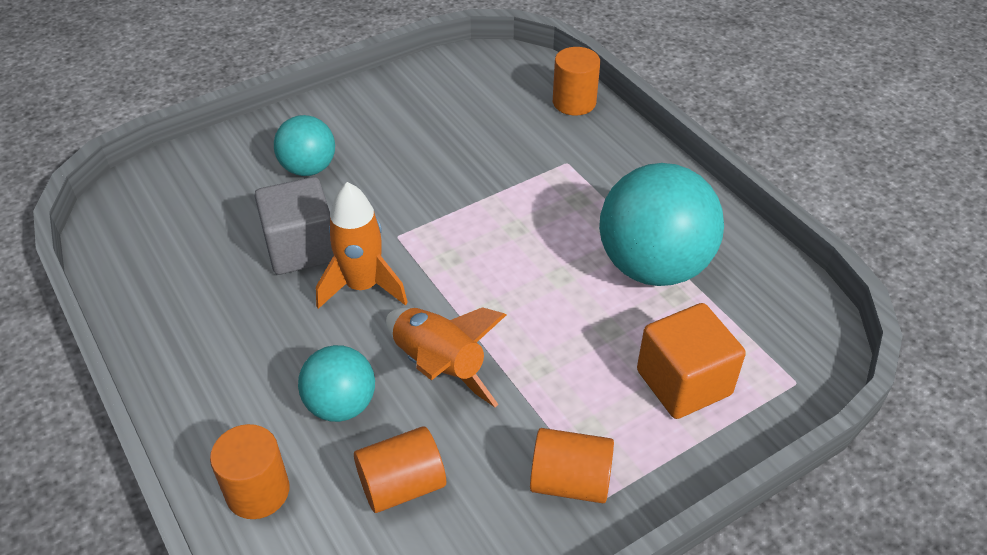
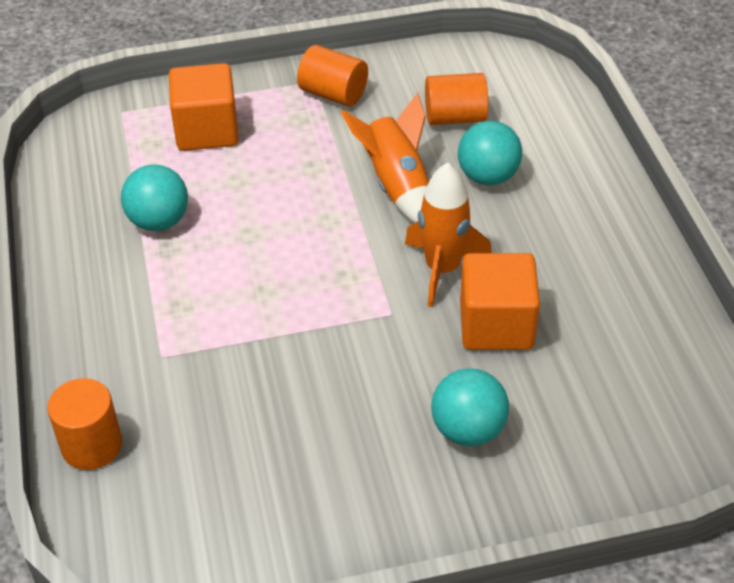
camera: 160 degrees left, 0 degrees up
orange cylinder [210,424,289,519] -> none
grey cube [254,177,334,275] -> orange cube [460,253,540,350]
turquoise ball [599,163,724,286] -> turquoise ball [121,164,188,231], size x0.56

